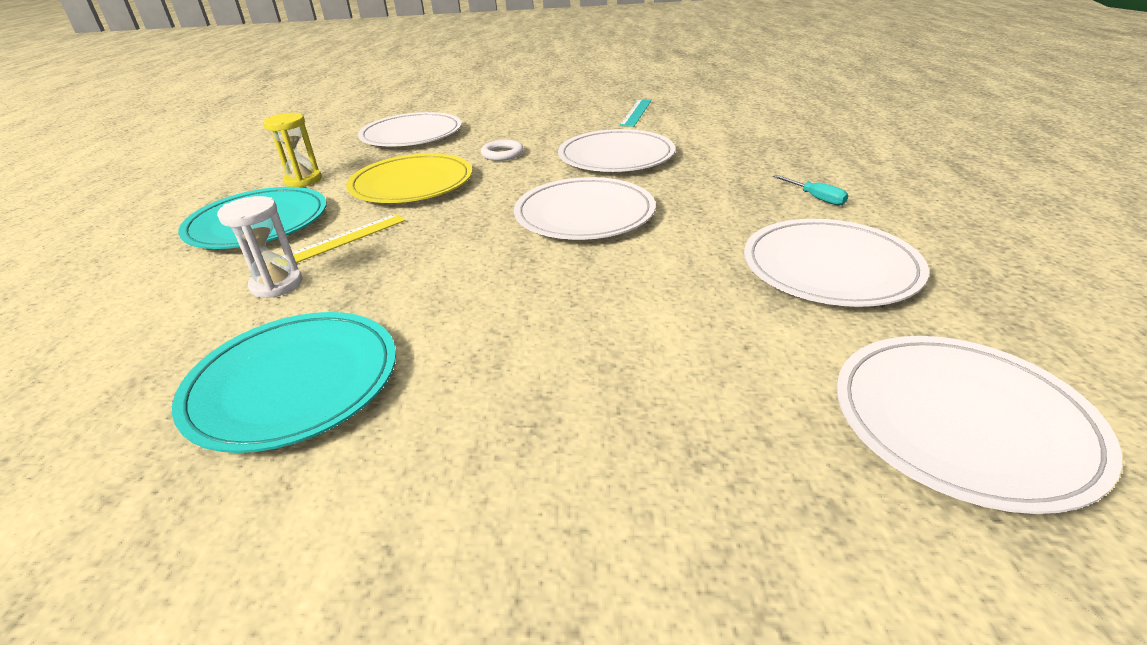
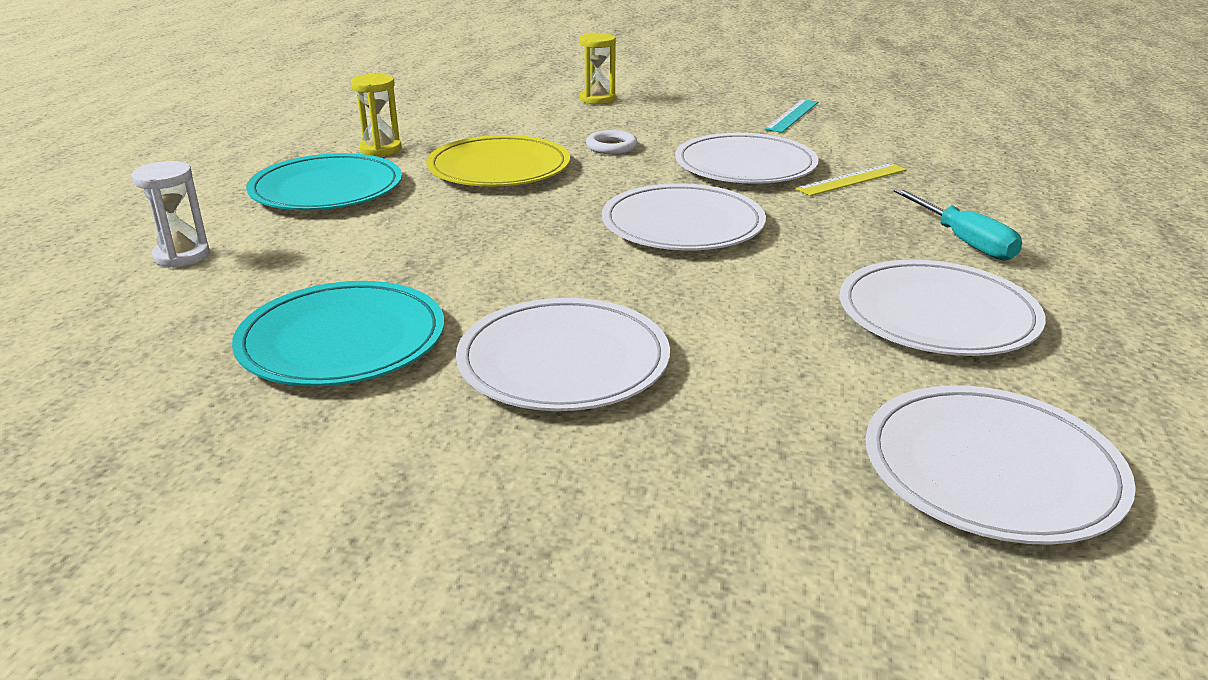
camera: 10 degrees right, 5 degrees down
white hourglass [217,196,302,298] -> white hourglass moved to [132,161,210,268]
yellow ruler [282,214,406,263] -> yellow ruler moved to [796,163,907,196]
white plate [358,112,462,146] -> white plate moved to [456,298,670,411]
turquoise screwdriver [773,175,849,206] -> turquoise screwdriver [894,189,1022,261], size x1.65
none -> yellow hourglass [579,33,616,104]

